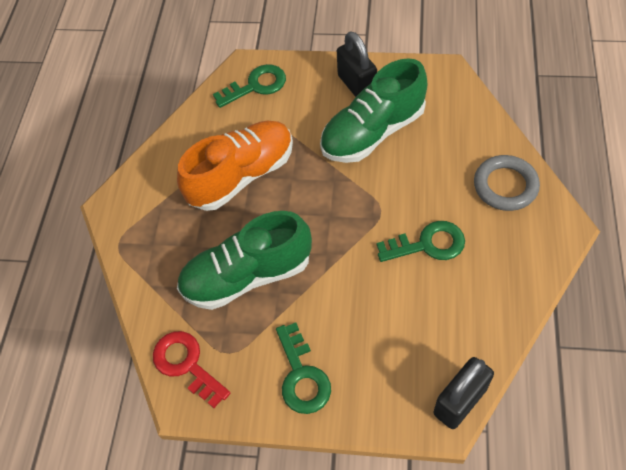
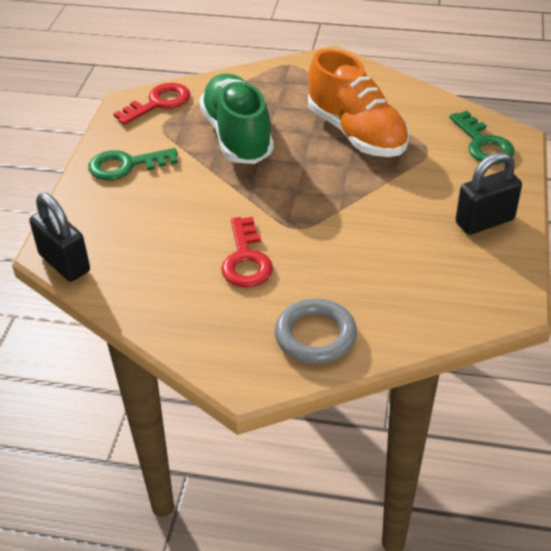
camera: 90 degrees right, 15 degrees down
green shoe [320,58,428,163] -> none
green key [377,221,465,262] -> red key [221,217,273,287]

